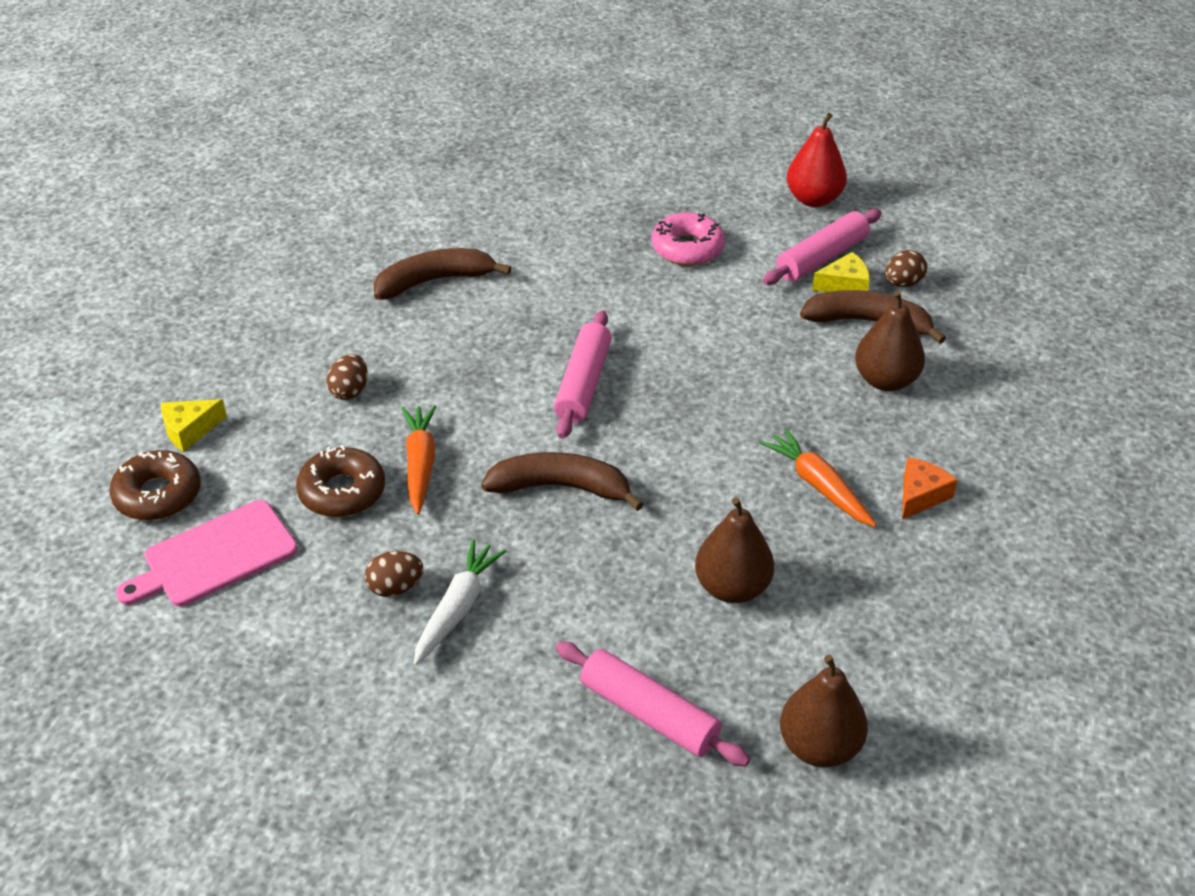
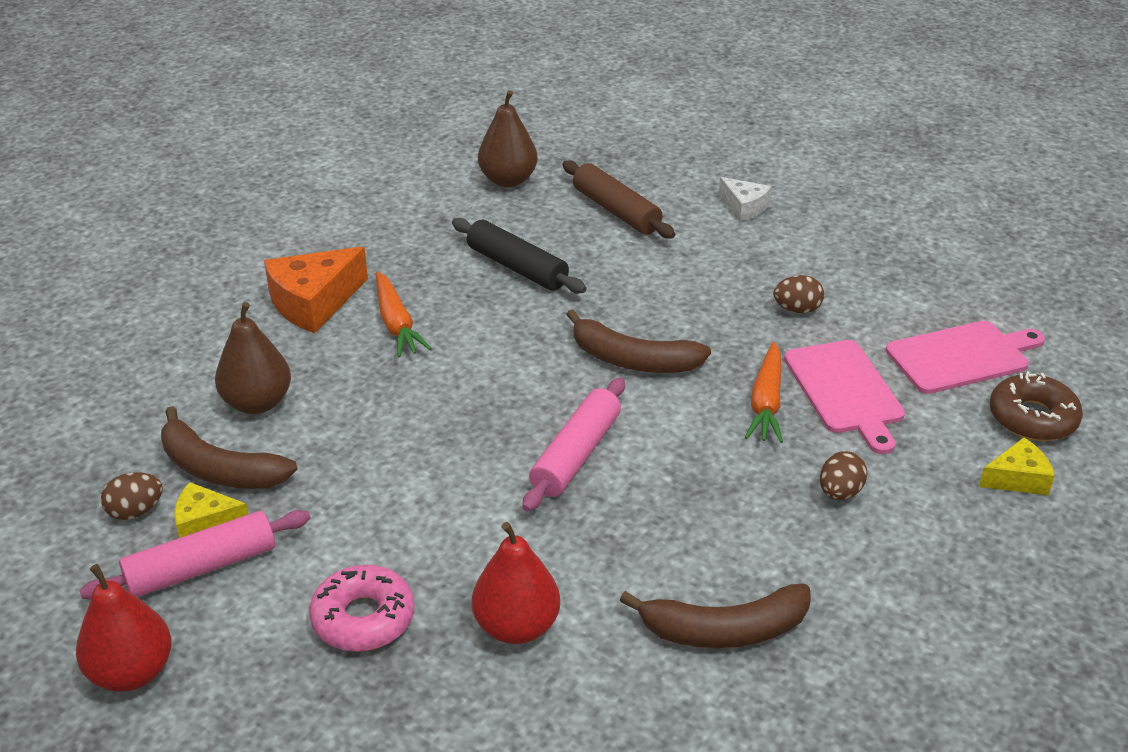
camera: 165 degrees left, 5 degrees down
brown donut [296,445,385,517] -> pink cutting board [784,340,905,454]
white carrot [414,539,507,666] -> none
pink rolling pin [556,641,750,767] -> brown rolling pin [562,160,675,239]
brown pear [695,497,774,603] -> black rolling pin [452,218,587,293]
orange cheese [902,457,958,520] -> orange cheese [264,247,368,333], size x1.73
none -> red pear [472,522,560,644]
none -> white cheese [719,177,771,222]

